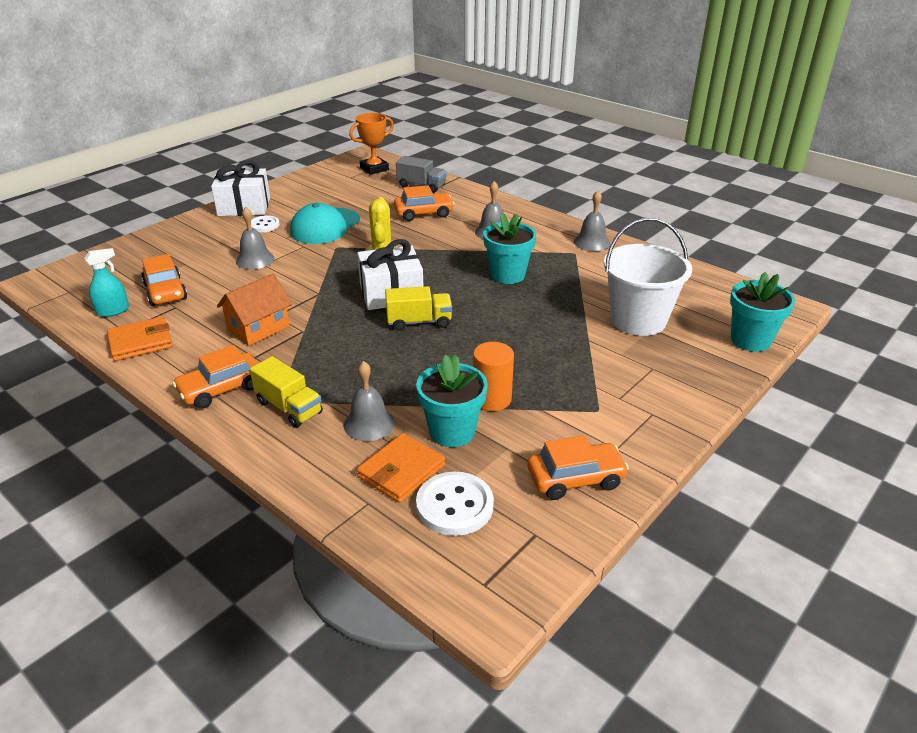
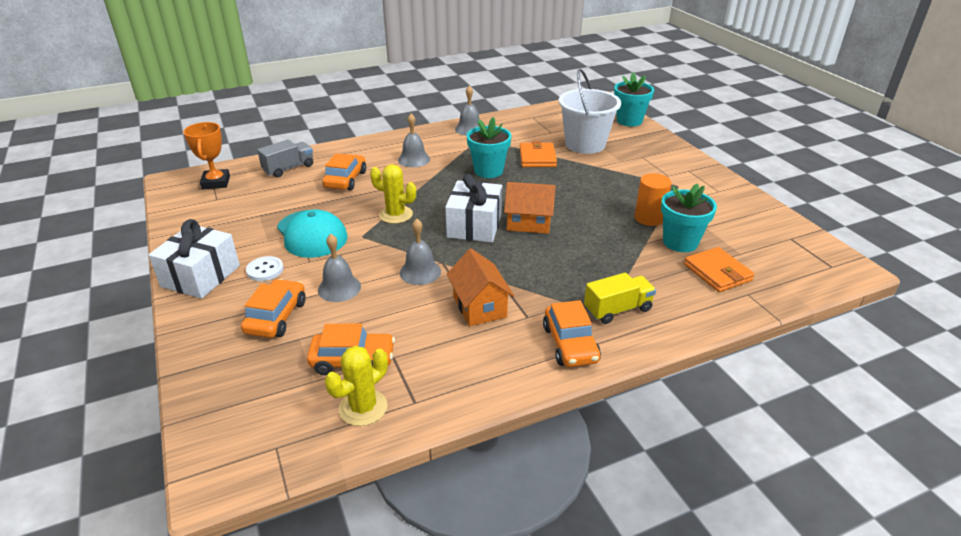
camera: 65 degrees left, 0 degrees up
turquoise spray bottle [84,248,129,317] -> yellow cactus [325,346,388,426]
orange wallet [107,317,173,361] -> orange wallet moved to [520,141,557,167]
grey bell [344,361,395,441] -> grey bell moved to [400,219,441,285]
yellow truck [385,286,452,331] -> orange house [504,182,556,234]
white button [416,472,494,536] -> none
orange car [527,435,629,500] -> orange car moved to [241,279,306,338]

